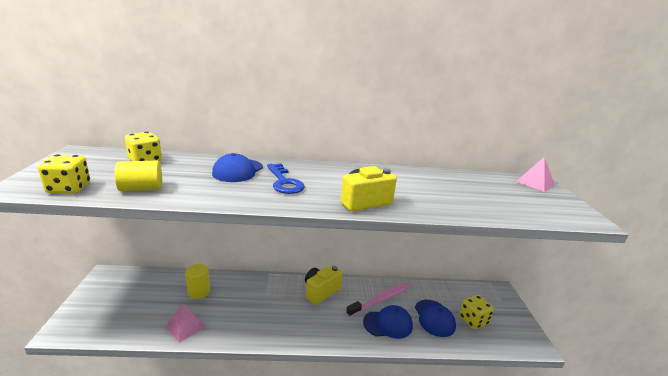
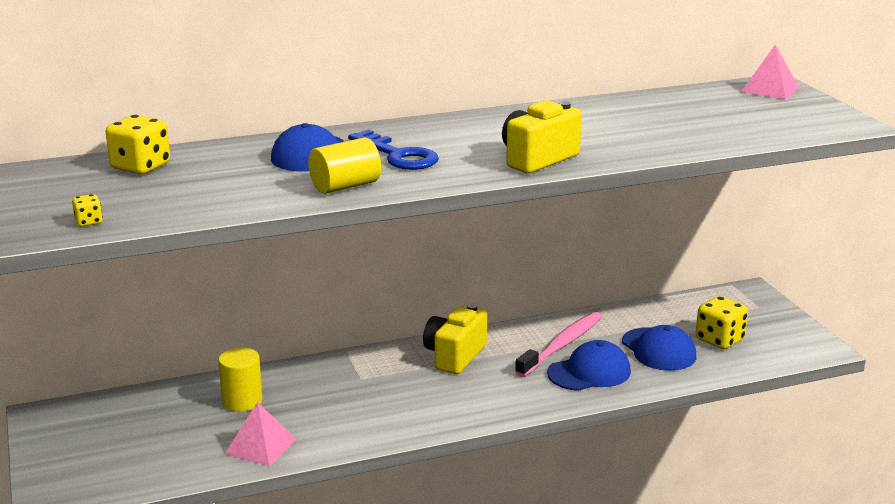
camera: 15 degrees left, 0 degrees up
yellow dice [38,154,90,194] -> yellow dice [72,194,103,226], size x0.48
yellow cylinder [114,161,162,191] -> yellow cylinder moved to [308,137,381,194]

